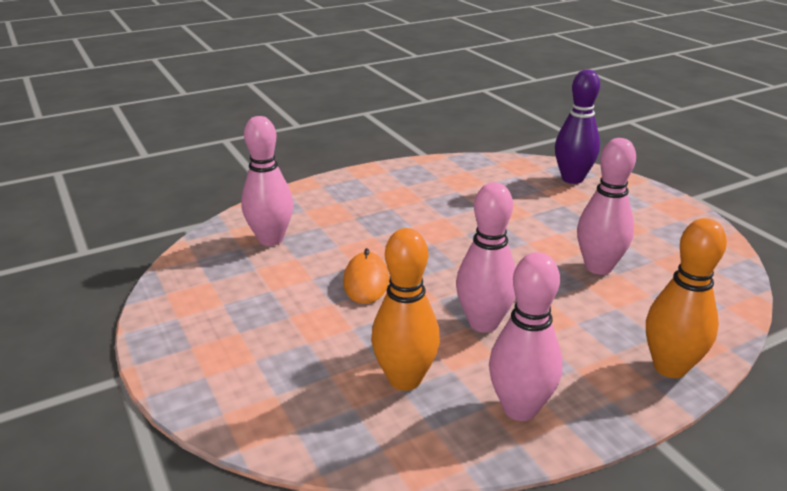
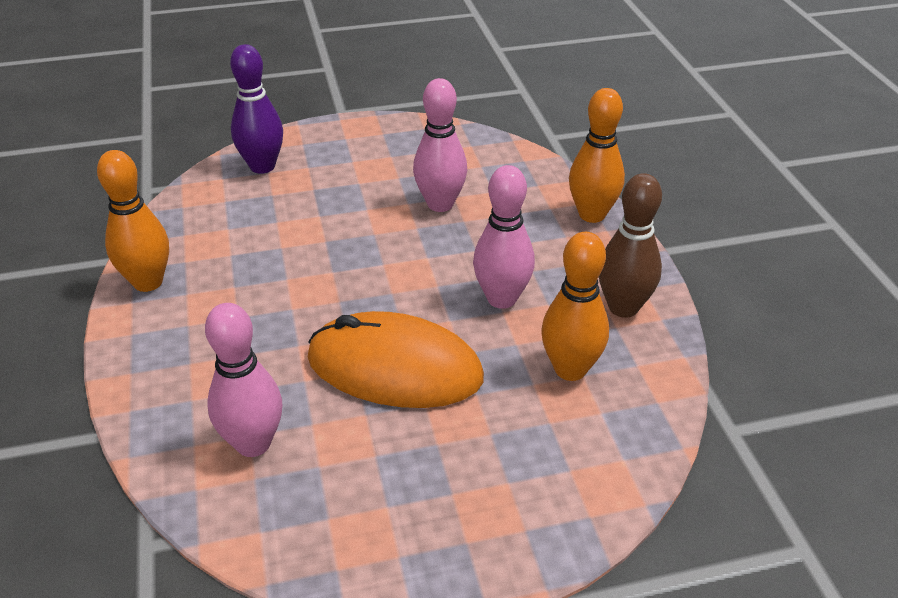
camera: 75 degrees left, 10 degrees up
orange mouse [343,248,389,304] -> orange mouse [308,311,484,408], size x1.94
pink bowling pin [489,252,563,421] -> brown bowling pin [599,173,662,318]
none -> orange bowling pin [97,150,169,292]

